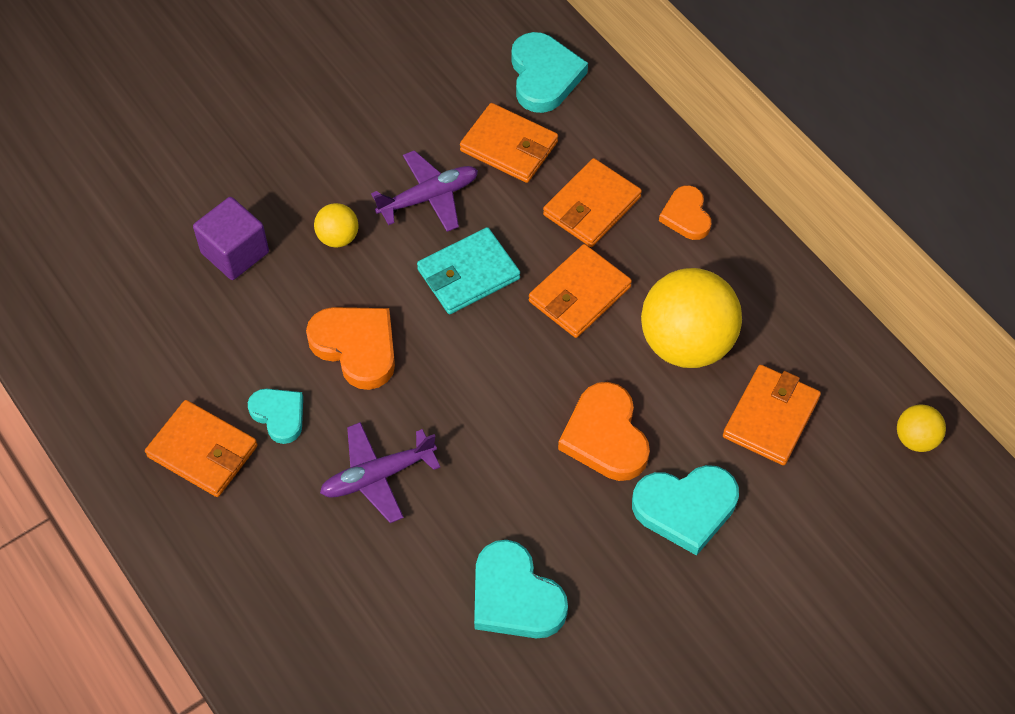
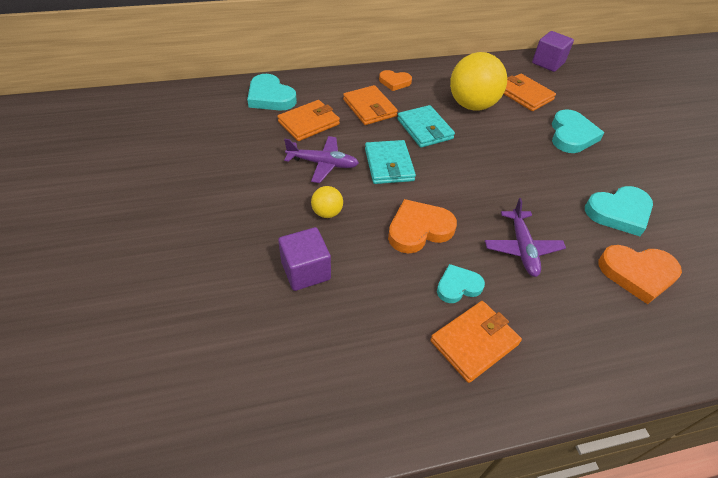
camera: 70 degrees left, 10 degrees down
purple plane [371,150,478,232] -> purple plane turned 105 degrees clockwise [284,136,359,183]
turquoise heart [511,32,588,113] -> turquoise heart turned 150 degrees counterclockwise [247,74,297,110]
orange wallet [529,244,632,338] -> turquoise wallet [397,105,455,148]
orange heart [558,382,650,481] -> orange heart moved to [598,245,682,304]
yellow ball [897,404,946,452] -> purple cube [532,31,574,72]

